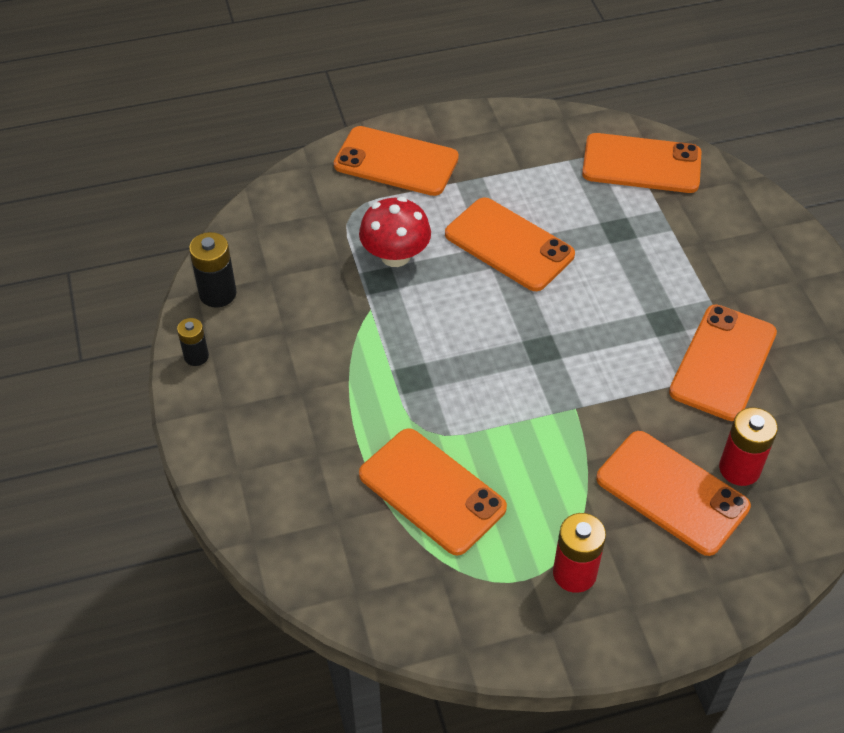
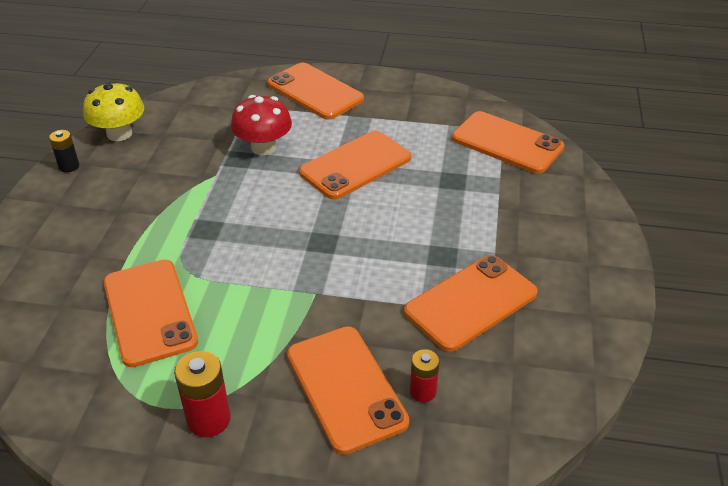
camera: 25 degrees right, 10 degrees down
black battery [189,232,237,308] -> yellow mushroom [83,81,144,141]
orange phone [445,197,575,291] -> orange phone turned 75 degrees clockwise [299,131,411,200]
red battery [719,407,778,486] -> red battery [410,349,440,402], size x0.64

